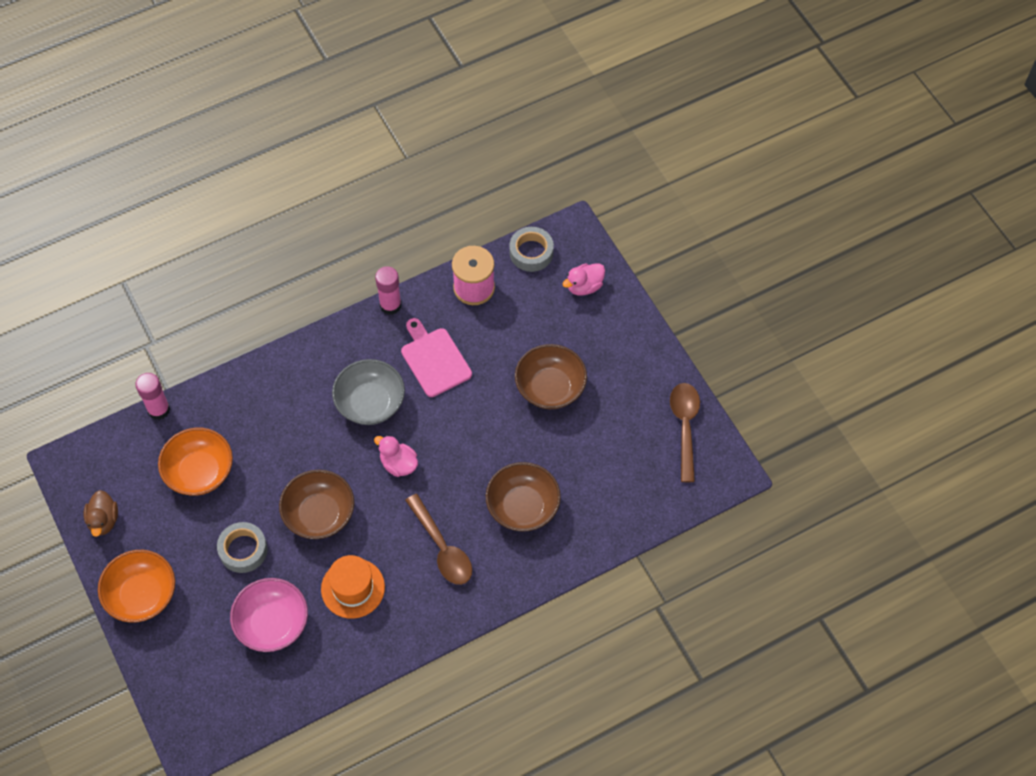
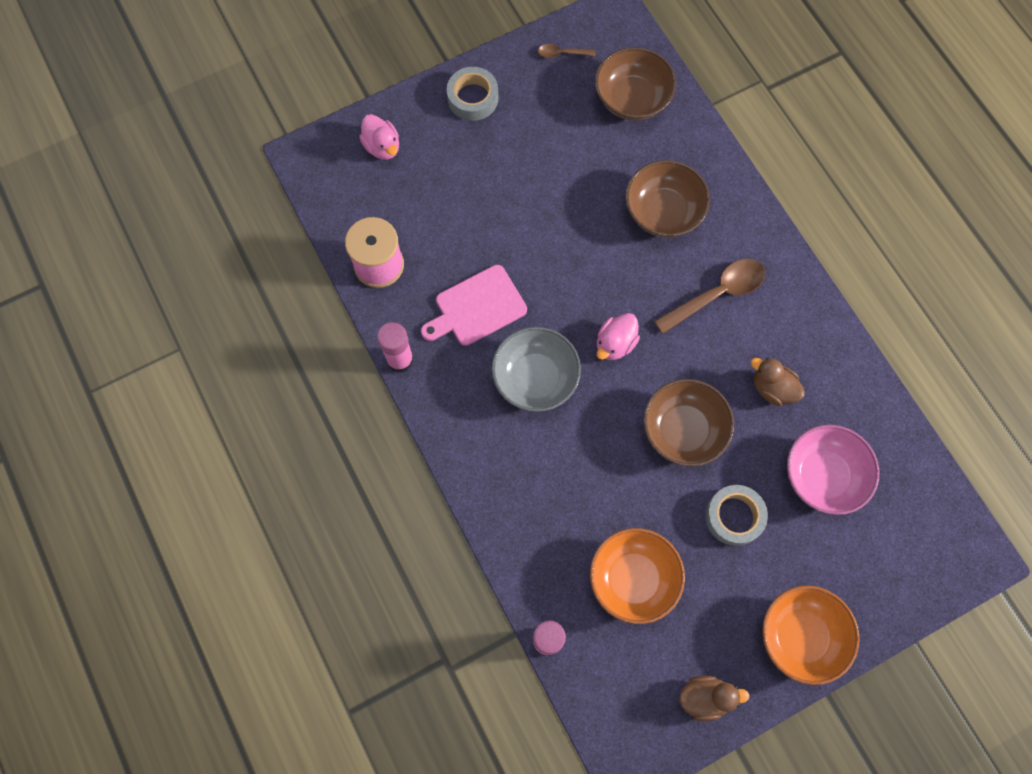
camera: 90 degrees left, 10 degrees up
orange hat [321,555,385,619] -> brown duck [751,358,805,406]
grey tape [509,227,554,272] -> grey tape moved to [447,67,498,121]
brown bowl [515,344,587,409] -> brown bowl moved to [595,47,676,121]
brown spoon [670,383,700,482] -> brown spoon [538,44,596,58], size x0.50

